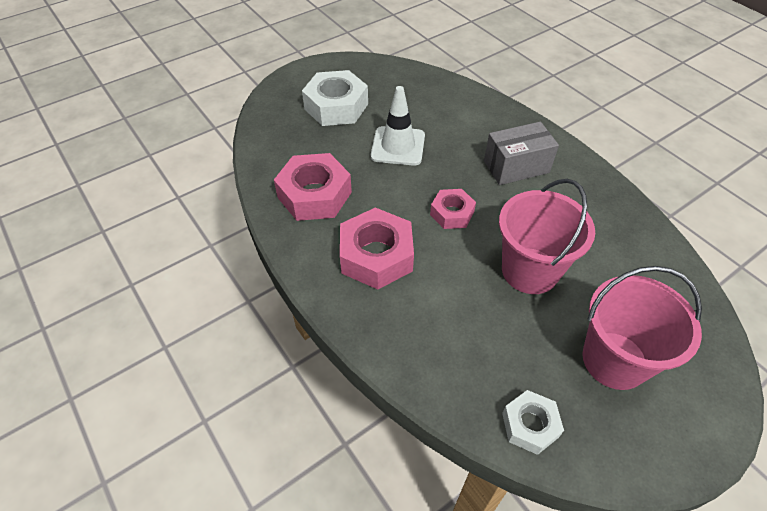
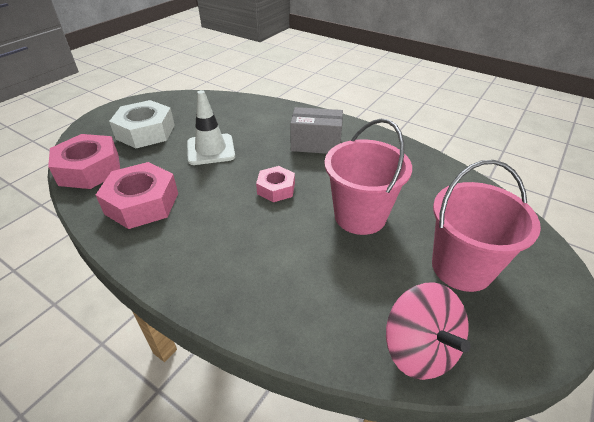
camera: 20 degrees left, 10 degrees down
pink nut [340,208,414,290] -> pink nut moved to [48,134,120,189]
grey box [484,122,559,185] -> grey box turned 45 degrees clockwise [290,107,343,154]
white nut [502,390,564,455] -> pink spinning top [386,282,471,380]

